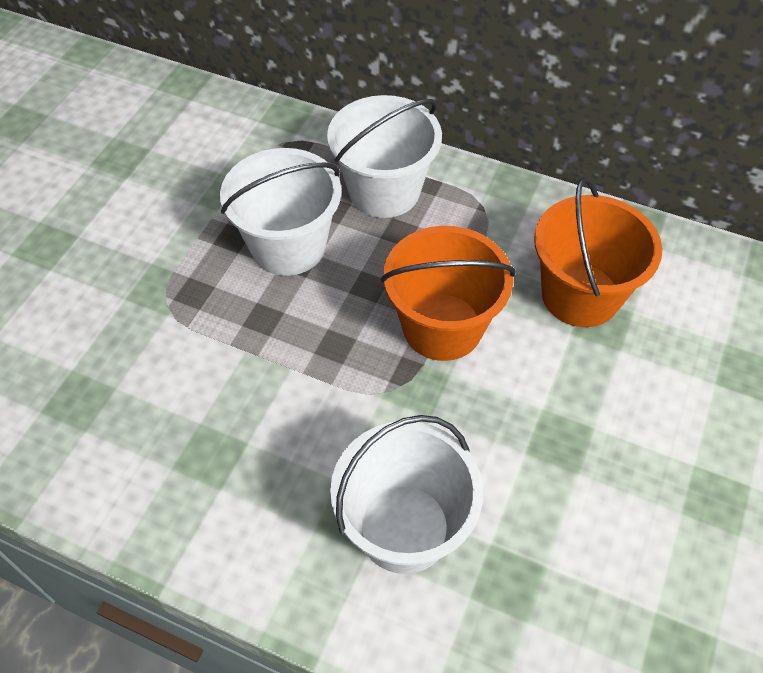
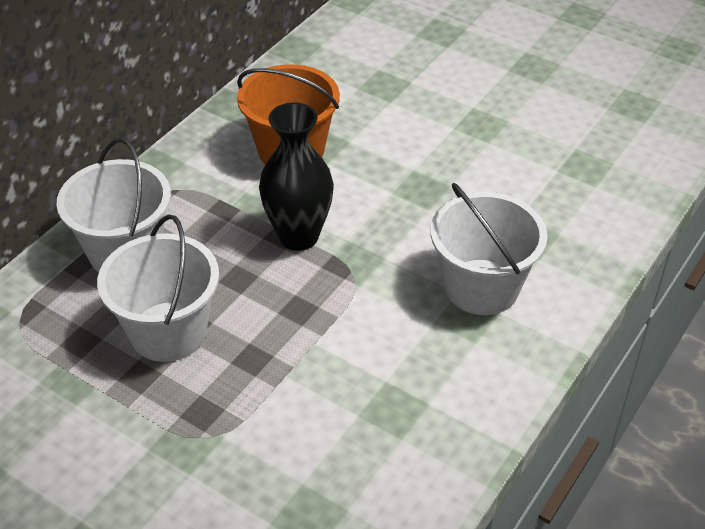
camera: 80 degrees left, 10 degrees down
orange bucket [381,226,516,361] -> black vase [259,103,334,251]

